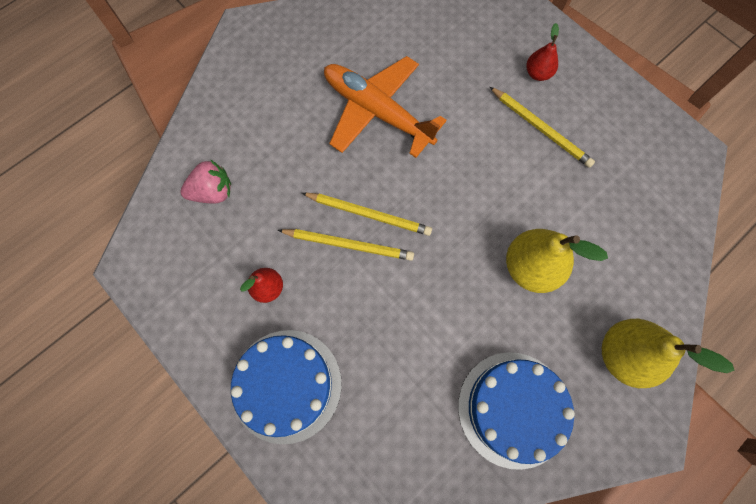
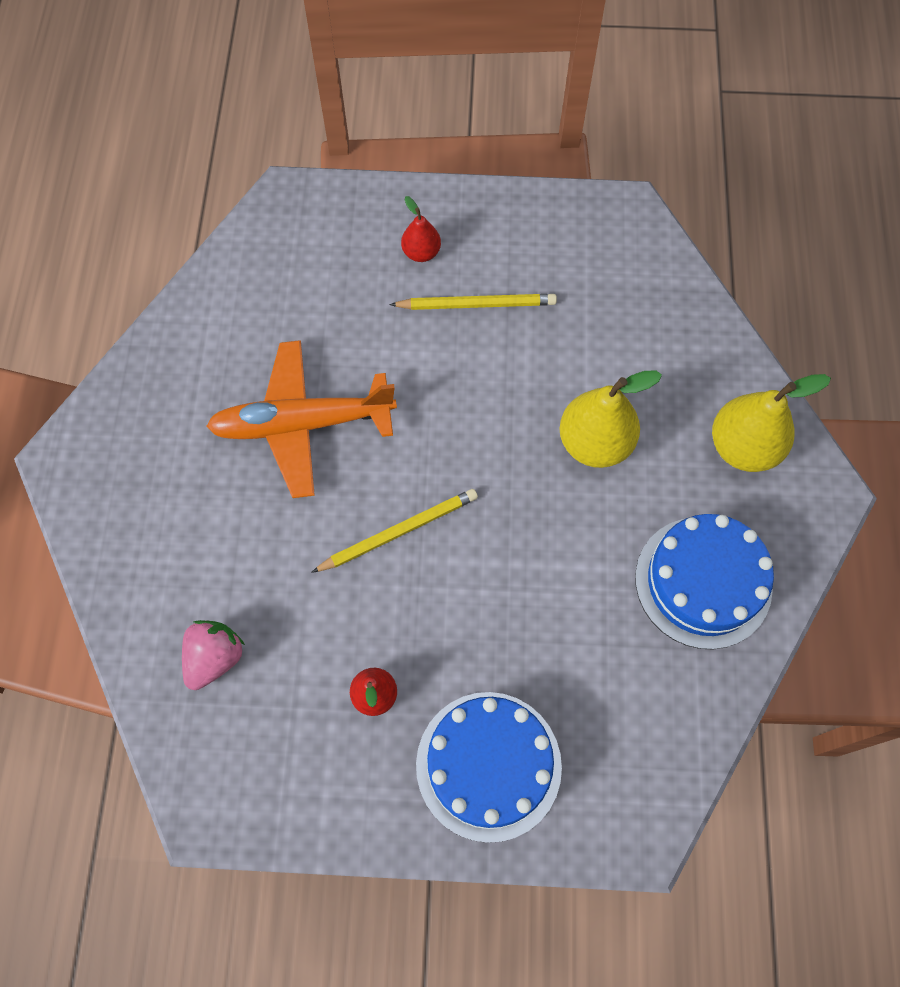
camera: 45 degrees left, 5 degrees down
yellow pencil [278,229,414,261] -> none

